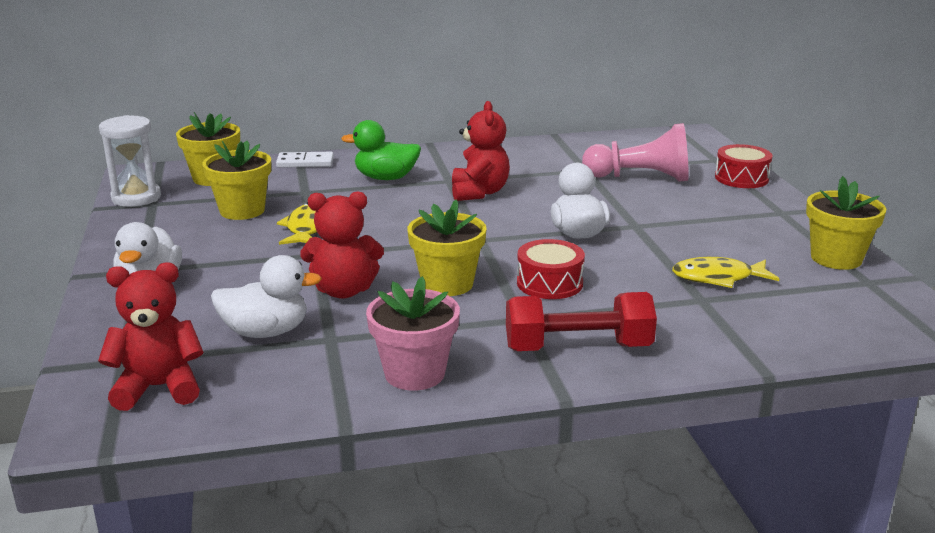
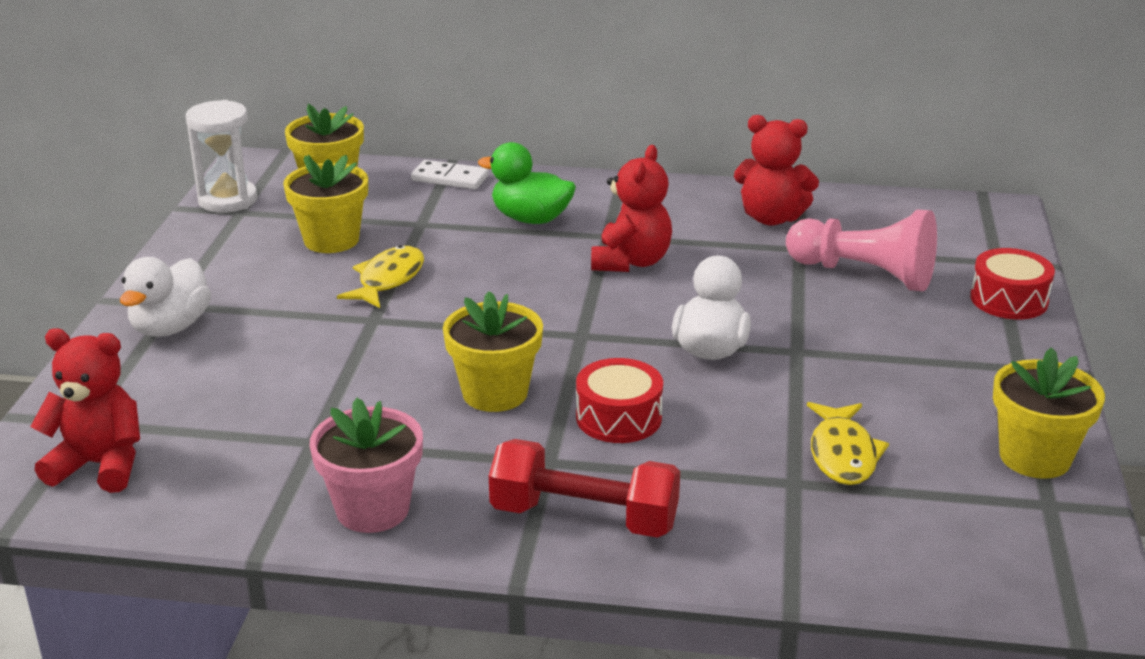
camera: 20 degrees right, 5 degrees up
white duck [211,255,322,338] -> none
red teddy bear [300,191,384,299] -> red teddy bear moved to [734,115,819,226]
yellow fish [672,257,779,288] -> yellow fish turned 105 degrees counterclockwise [807,402,889,485]

